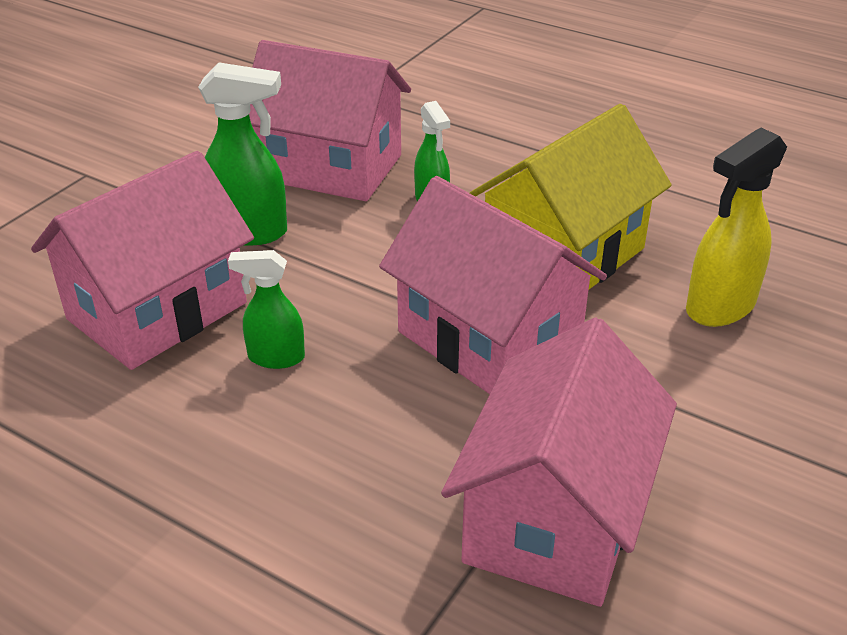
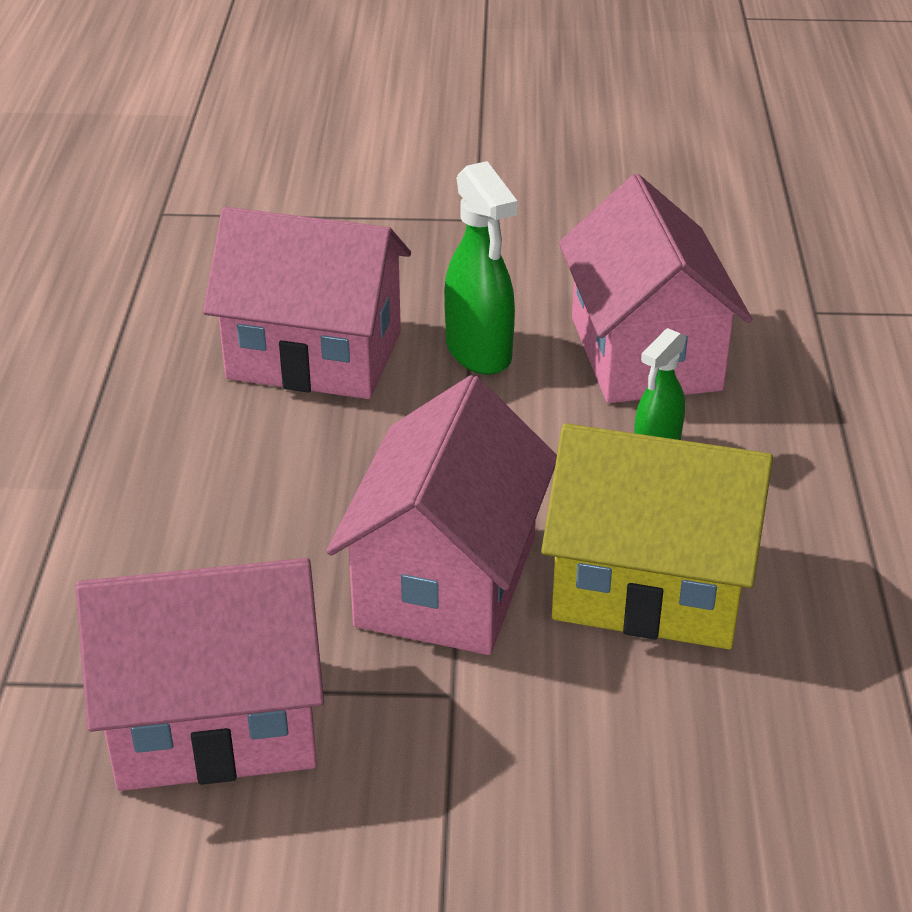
camera: 60 degrees right, 0 degrees up
green spray bottle [228,250,305,369] -> none
yellow spray bottle [686,128,787,327] -> none

